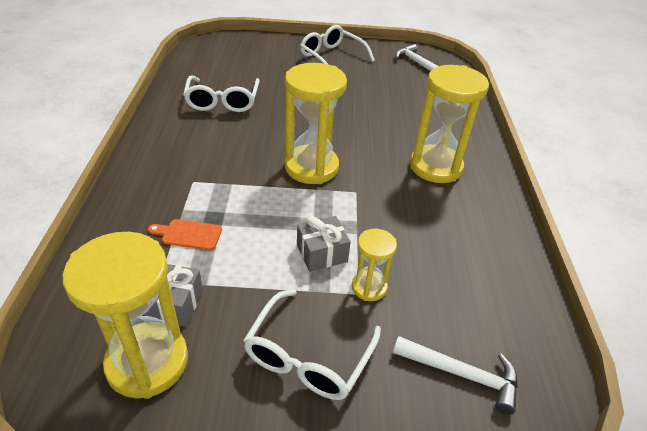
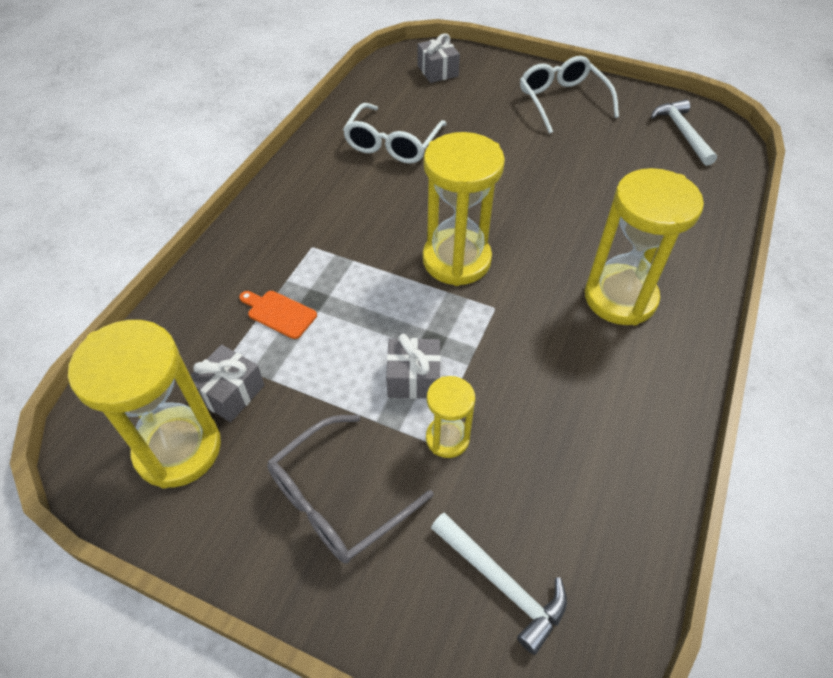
camera: 25 degrees right, 10 degrees up
white glasses [243,289,381,400] -> grey glasses [267,415,433,564]
none -> grey gift [418,33,460,83]

